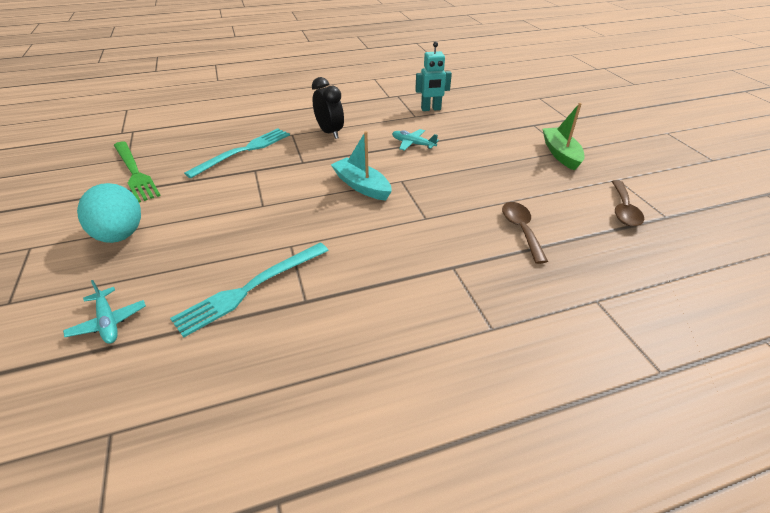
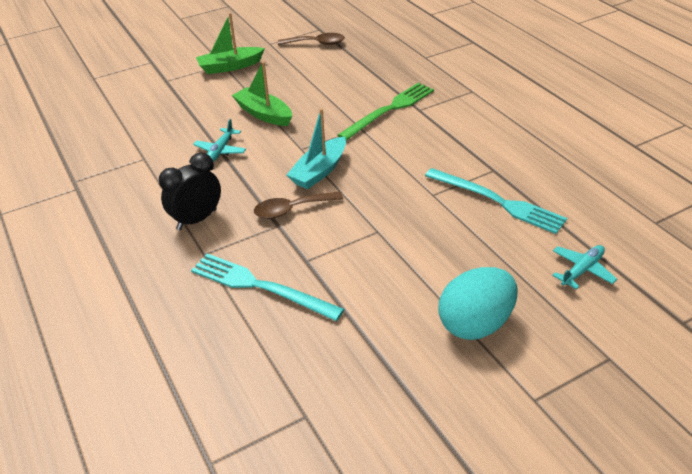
camera: 100 degrees left, 0 degrees up
green fork [114,141,161,202] -> green fork moved to [338,83,434,141]
turquoise robot [415,42,452,111] -> none
brown spoon [502,202,548,264] -> brown spoon moved to [254,191,343,219]
none -> green boat [232,61,292,126]

